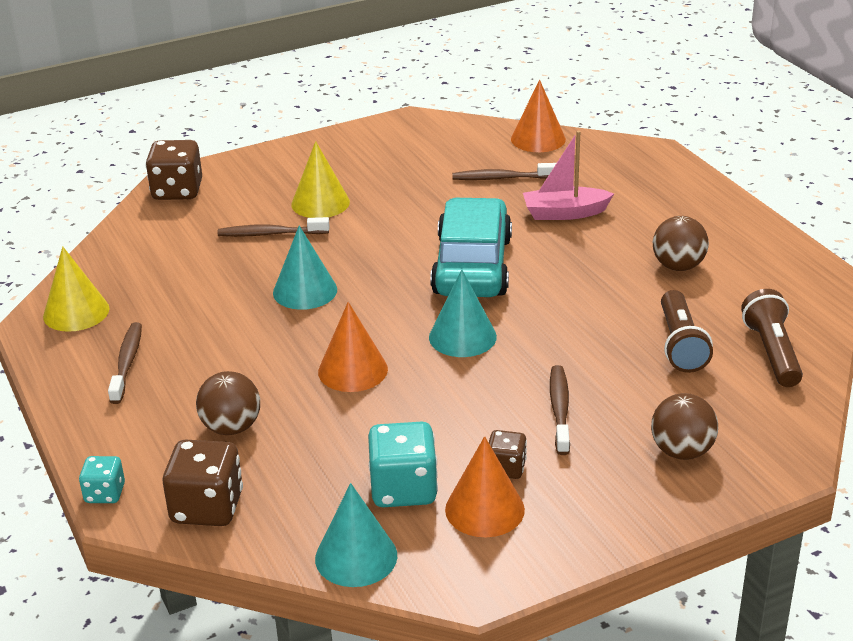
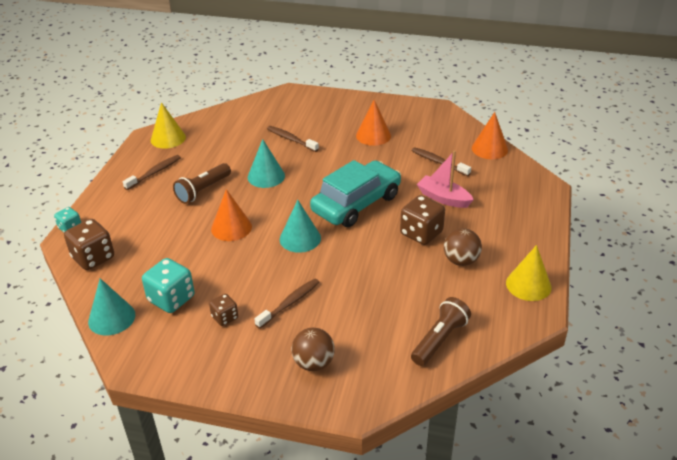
camera: 40 degrees right, 5 degrees up
brown dice [146,140,202,200] -> brown dice moved to [400,195,445,245]
brown ball [196,371,260,435] -> none
yellow cone [291,141,350,218] -> yellow cone moved to [506,245,552,301]
orange cone [445,436,525,537] -> orange cone moved to [356,100,391,146]
brown flashlight [661,290,713,373] -> brown flashlight moved to [173,163,231,204]

